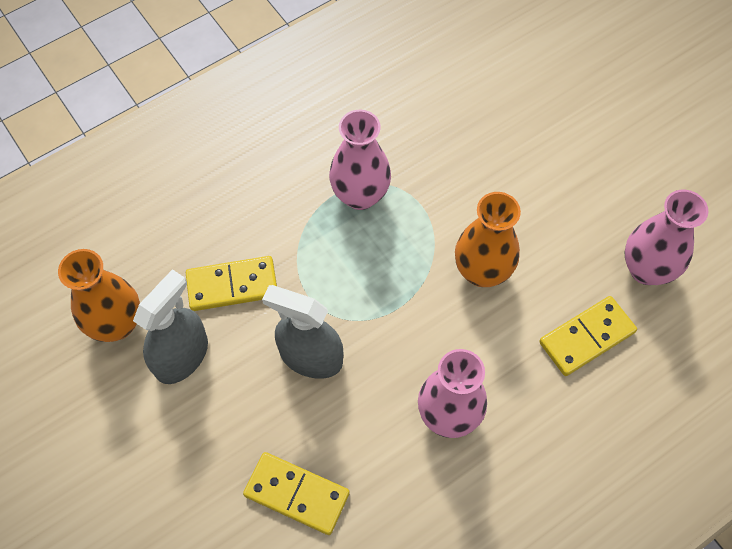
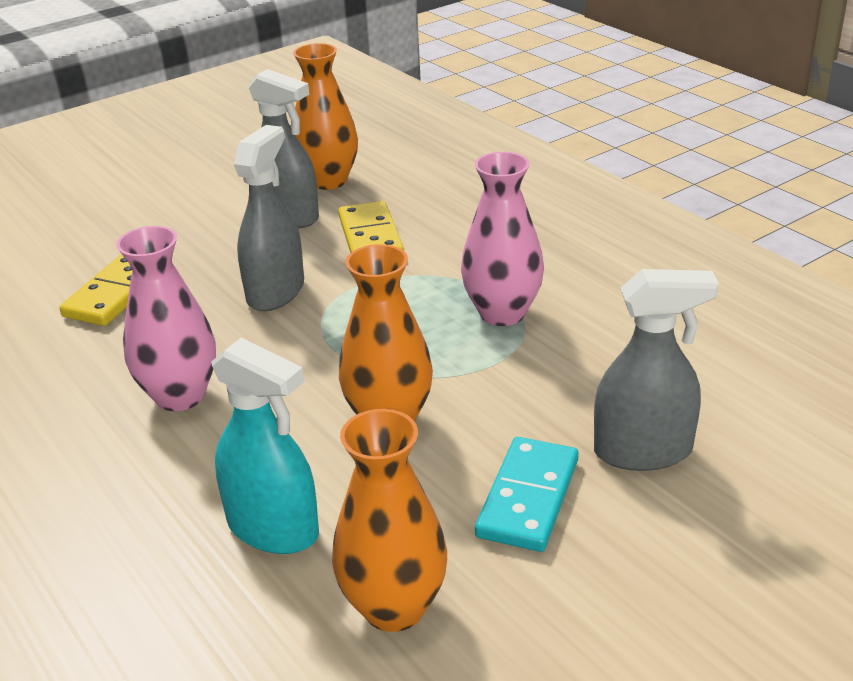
camera: 90 degrees right, 30 degrees down
yellow domino [539,296,637,376] -> turquoise spray bottle [211,338,319,554]
pink vase [624,190,709,285] -> orange vase [332,409,447,632]
none -> turquoise domino [475,437,579,552]
none -> grey spray bottle [594,269,719,471]

